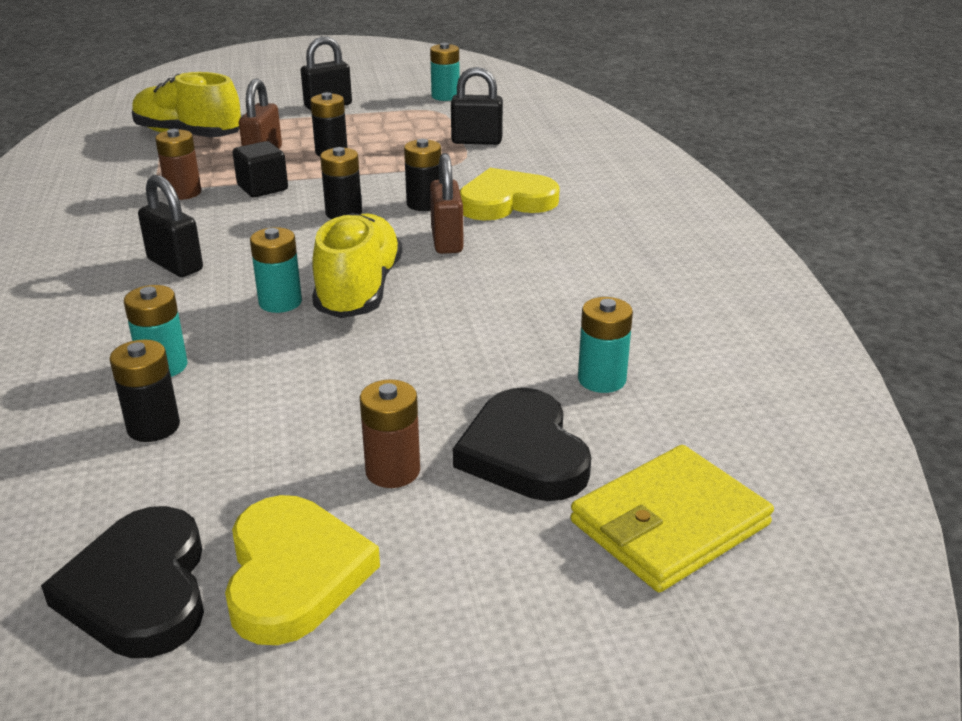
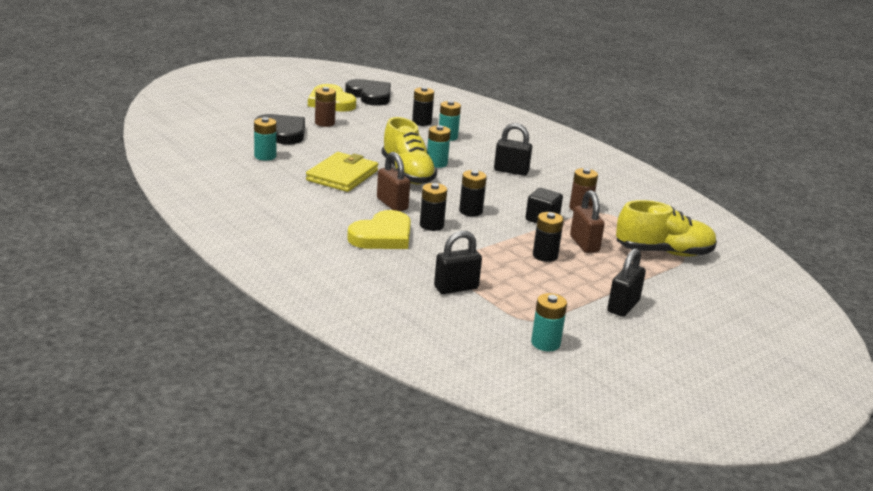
camera: 150 degrees right, 5 degrees down
yellow wallet [570,445,774,592] -> yellow wallet moved to [306,152,378,192]

